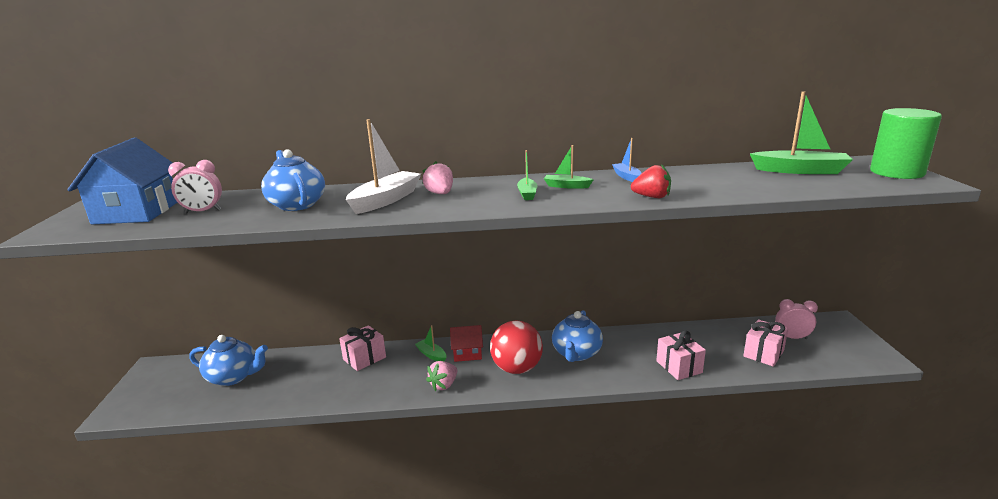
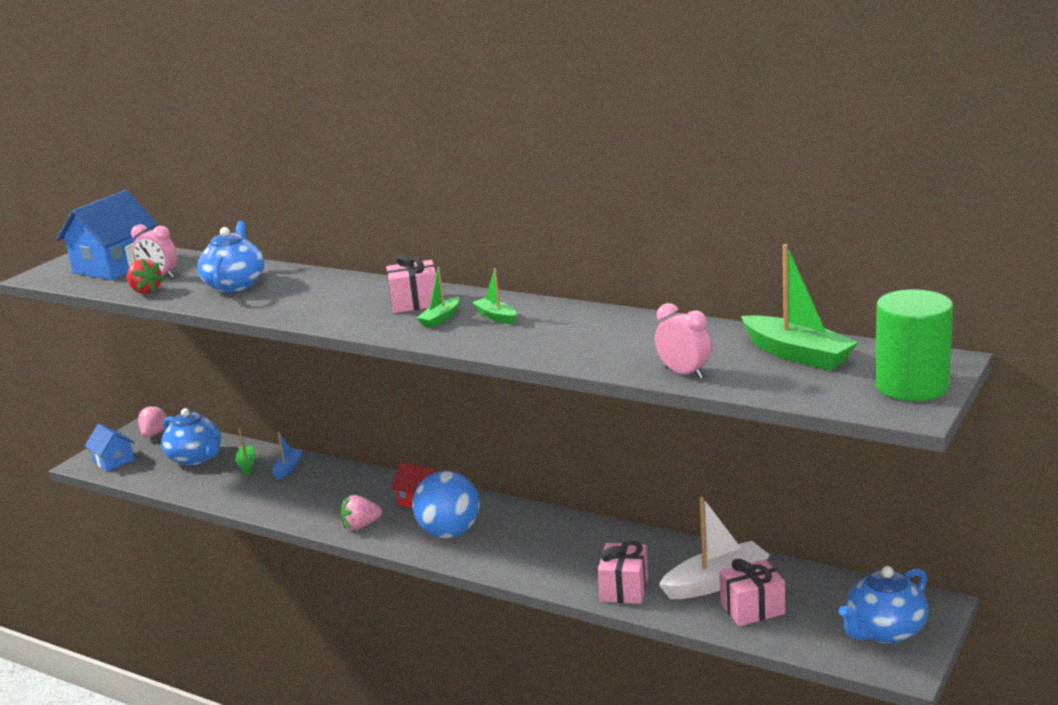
camera: 35 degrees right, 0 degrees up
pink gift [339,325,386,371] -> pink gift moved to [386,254,436,313]
white boat [346,119,421,214] -> white boat moved to [659,497,770,599]
green boat [415,325,446,362] -> green boat moved to [235,428,256,475]
pink strawberry [422,161,453,194] -> pink strawberry moved to [138,404,168,438]
red ball [490,321,543,374] -> blue ball [412,471,480,538]
blue teapot [552,310,603,362] -> blue teapot moved to [839,566,928,644]
blue boat [612,138,642,182] -> blue boat moved to [272,432,303,480]
red strawberry [631,164,671,198] -> red strawberry moved to [127,259,164,294]
pink clock [775,299,818,339] -> pink clock moved to [655,303,711,379]
none -> blue house [85,424,135,471]

